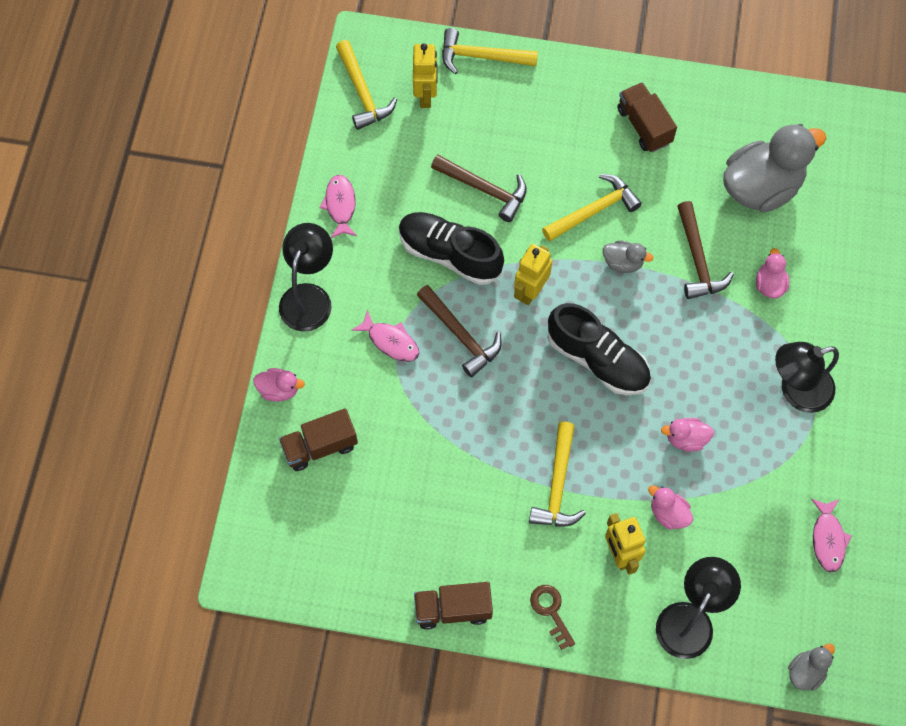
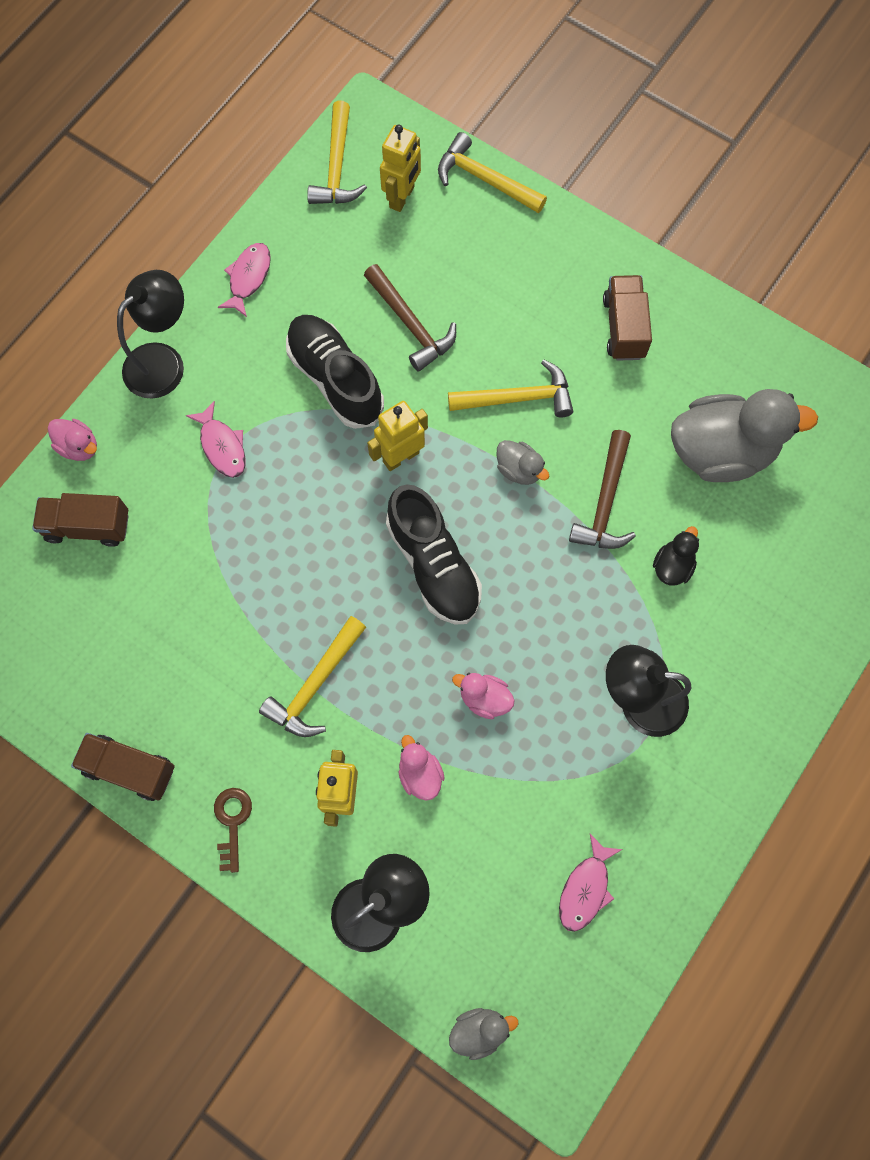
camera: 25 degrees right, 5 degrees up
brown hammer [417,285,502,378] -> none
pink duck [756,248,789,299] -> black duck [653,526,699,586]

